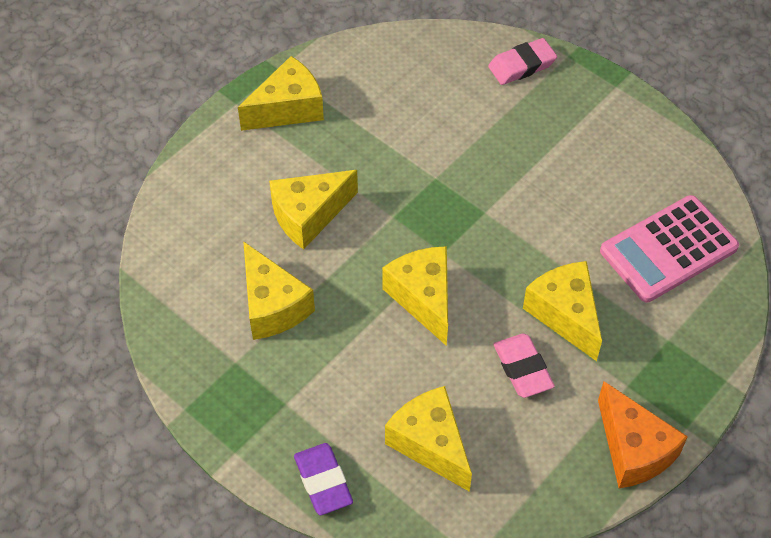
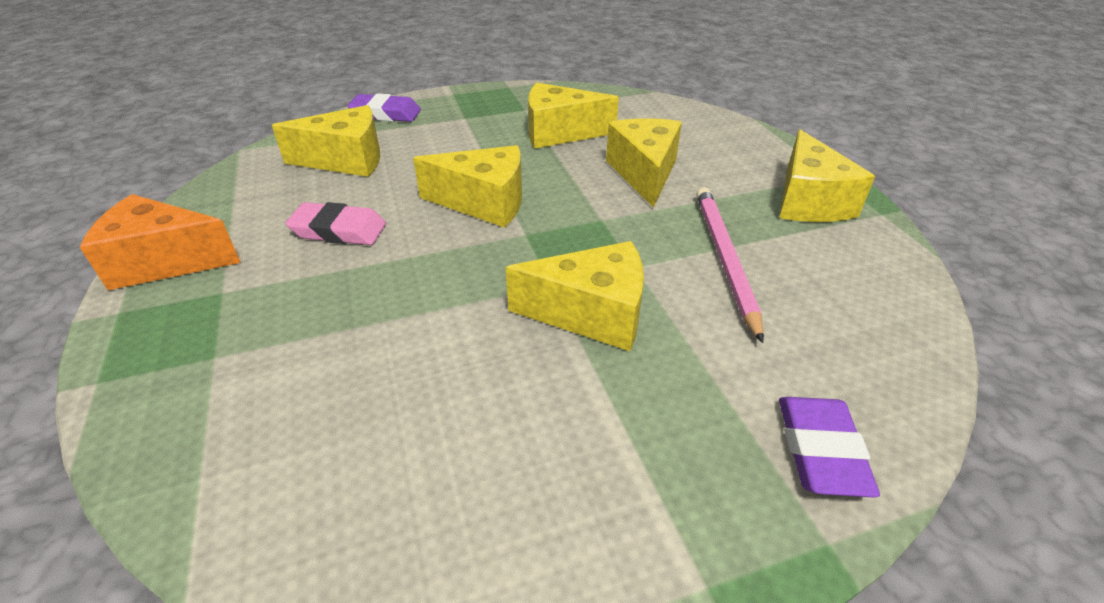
camera: 120 degrees right, 15 degrees down
pink eraser [488,38,557,85] -> purple eraser [779,397,880,498]
yellow cheese [523,261,602,361] -> yellow cheese moved to [506,241,644,351]
pink calculator [600,195,739,303] -> none
none -> pink pencil [696,187,764,343]

